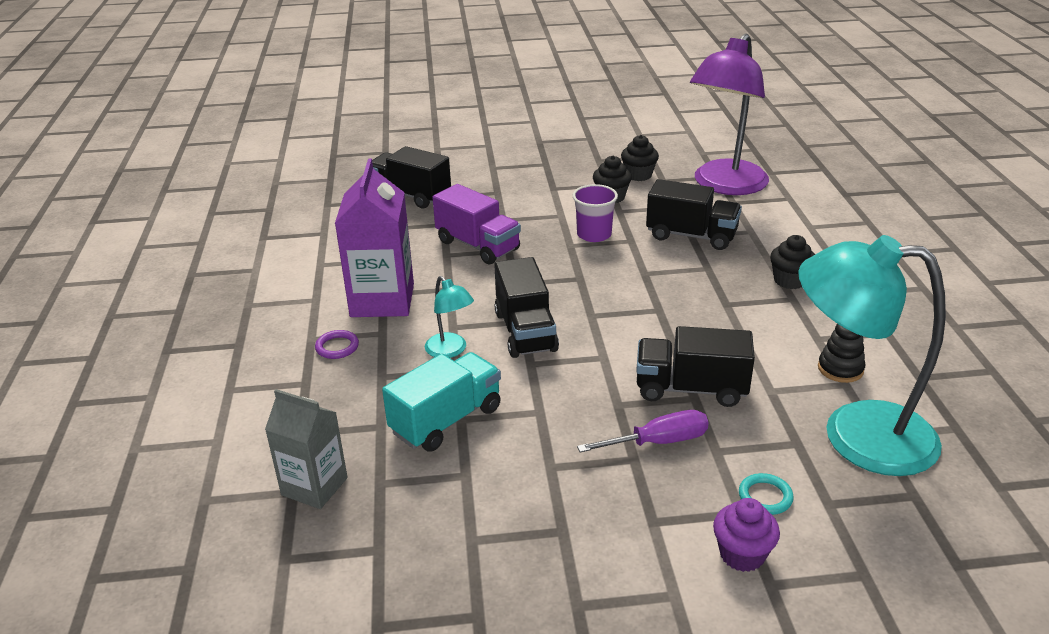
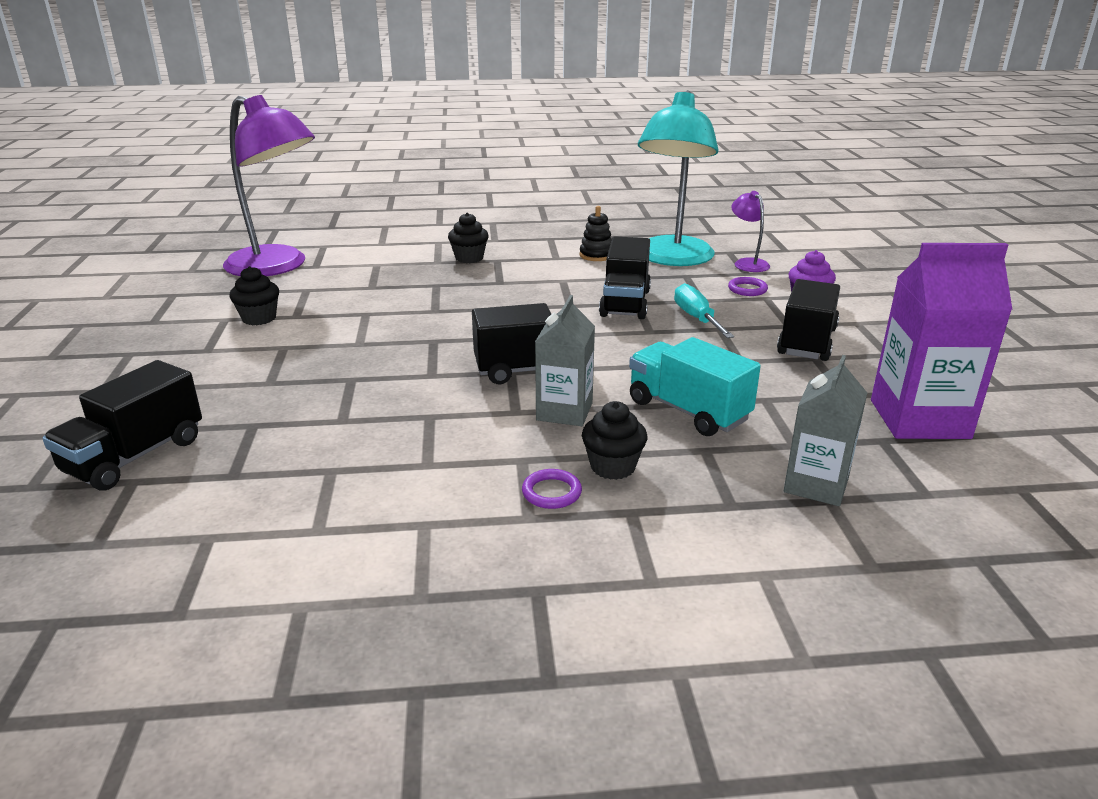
camera: 90 degrees left, 5 degrees down
purple carton [335,158,414,317] -> purple carton moved to [871,243,1012,439]
turquoise lamp [425,276,474,358] -> grey carton [535,295,595,426]
purple truck [432,184,521,264] -> none
purple cup [573,184,618,242] -> none
purple screwdriver [577,410,709,453] -> turquoise screwdriver [674,283,734,338]
black cupcake [621,135,659,181] -> black cupcake moved to [582,401,647,480]
black truck [646,179,742,250] -> black truck moved to [777,279,840,361]
turquoise ring [739,473,794,515] -> purple ring [728,277,768,296]
none -> purple lamp [731,191,770,272]

